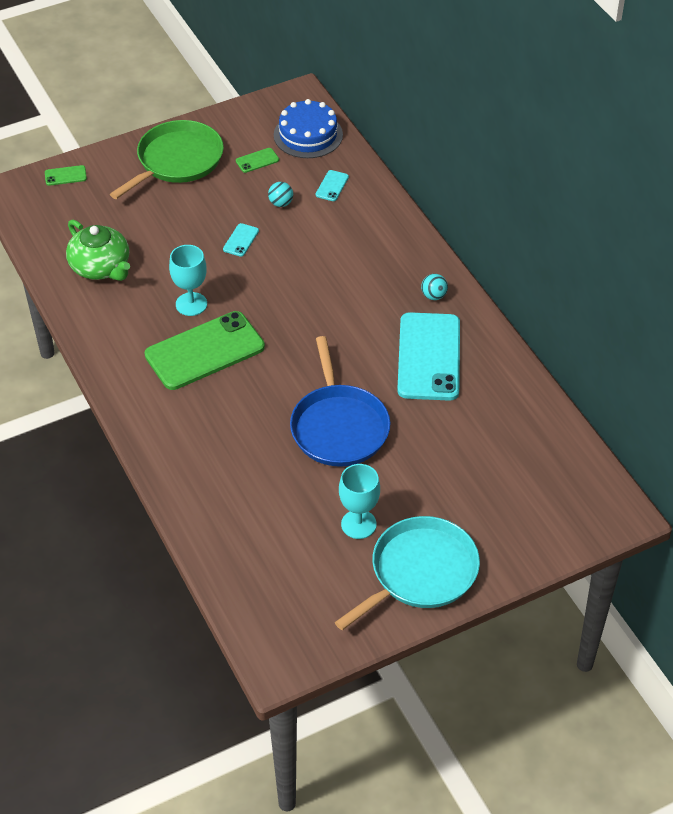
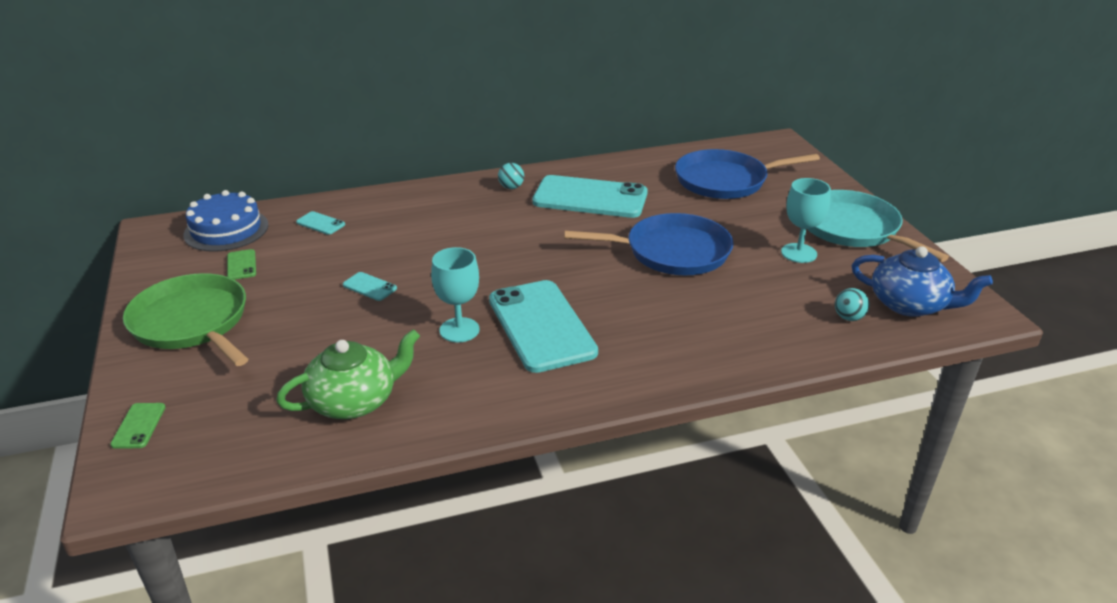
camera: 80 degrees left, 15 degrees down
green phone [145,311,265,390] -> turquoise phone [489,280,598,373]
turquoise ball [268,182,293,207] -> turquoise ball moved to [835,288,870,321]
none -> blue pan [675,149,820,199]
none -> blue teapot [852,246,993,317]

